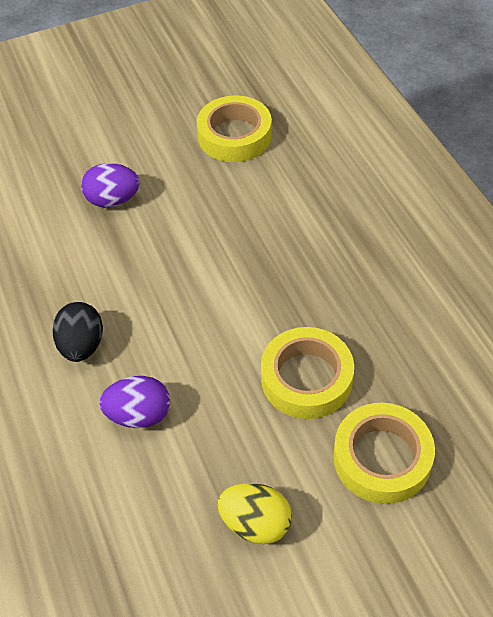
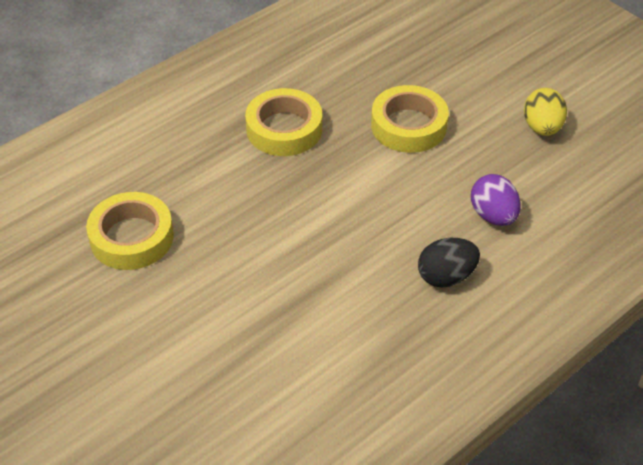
camera: 110 degrees left, 5 degrees down
purple egg [81,163,140,208] -> none
yellow tape [333,403,435,504] -> yellow tape moved to [245,88,322,156]

